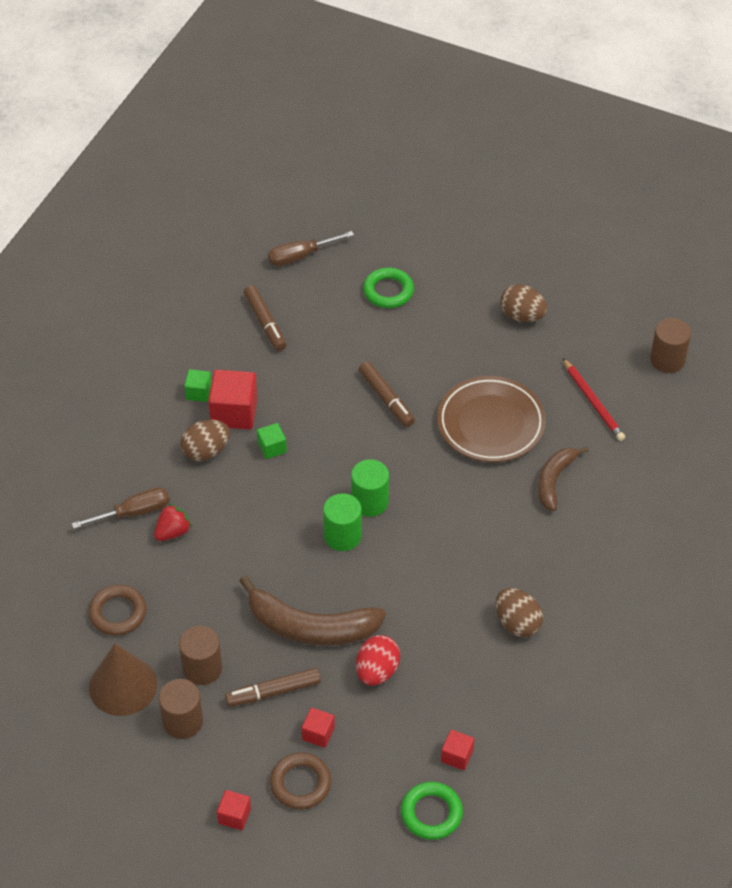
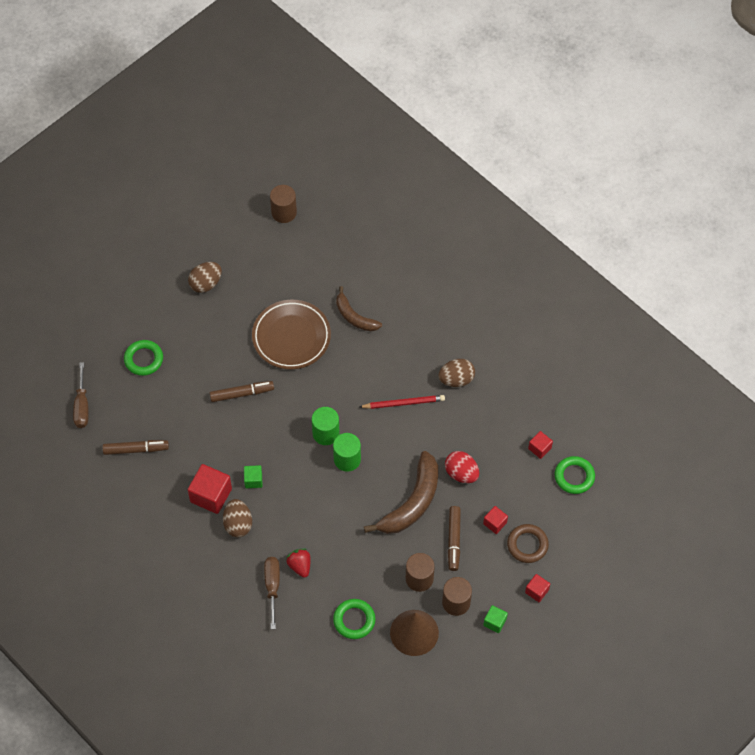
camera: 70 degrees left, 10 degrees up
brown ring [88,585,146,636] -> green ring [333,599,376,639]
green cube [184,369,212,402] -> green cube moved to [483,605,508,633]
red pencil [563,358,625,441] -> red pencil moved to [360,395,445,409]

